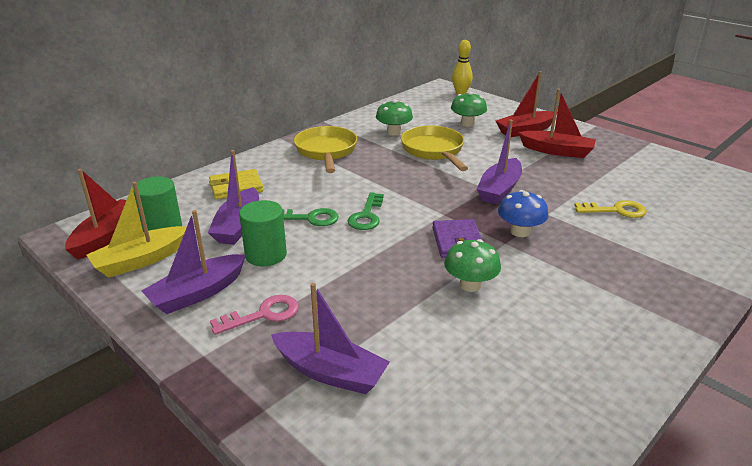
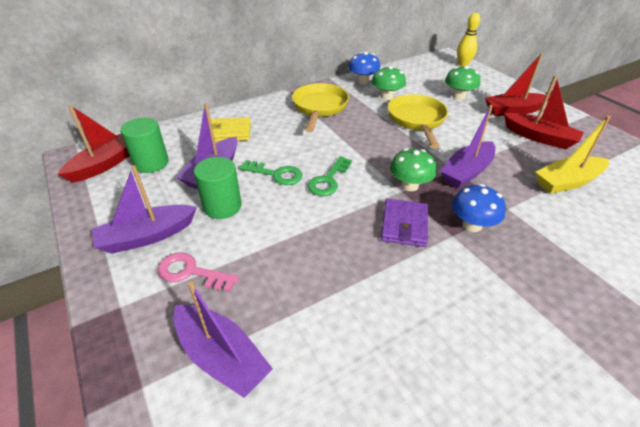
camera: 15 degrees right, 10 degrees up
yellow boat [86,182,187,278] -> yellow boat moved to [535,116,610,194]
pink key [210,295,299,335] -> pink key turned 150 degrees counterclockwise [158,252,239,292]
green mushroom [444,239,501,292] -> green mushroom moved to [390,148,437,191]
yellow key [575,200,647,218] -> none
none -> blue mushroom [348,52,381,84]

